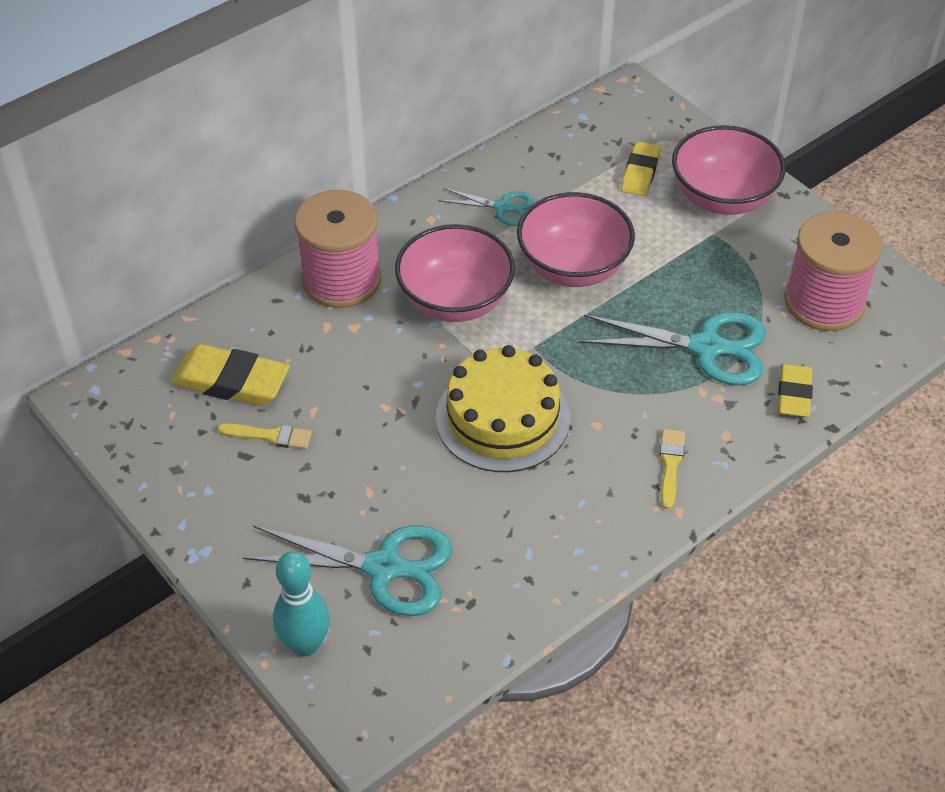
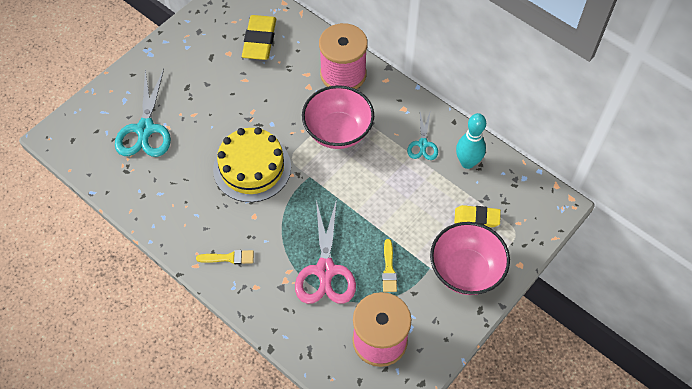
camera: 80 degrees right, 10 degrees up
yellow brush [217,423,312,449] -> yellow brush moved to [382,239,397,292]
turquoise bowling pin [273,551,330,657] -> turquoise bowling pin moved to [456,113,486,169]
pink bowl [517,192,635,287] -> none
turquoise scissors [580,312,766,385] -> pink scissors [295,199,356,304]
yellow eraser [778,364,813,417] -> none

